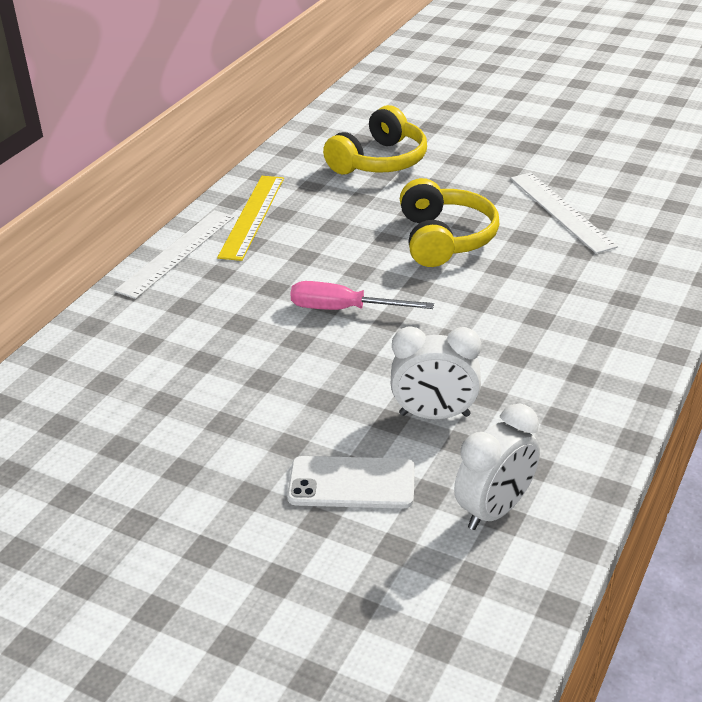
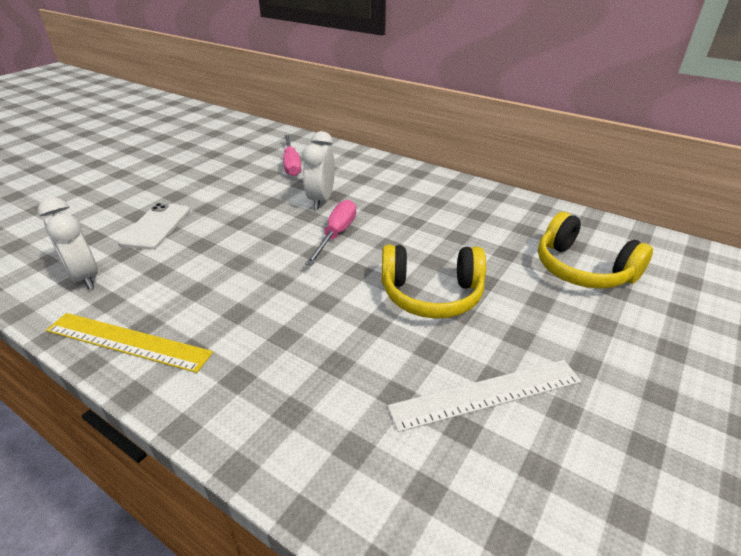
camera: 95 degrees right, 0 degrees up
white ruler [114,210,234,299] -> none
yellow ruler [217,176,284,261] -> yellow ruler moved to [46,313,213,373]
white clock [391,326,481,419] -> white clock moved to [302,131,335,209]
none -> pink screwdriver [283,135,302,176]

